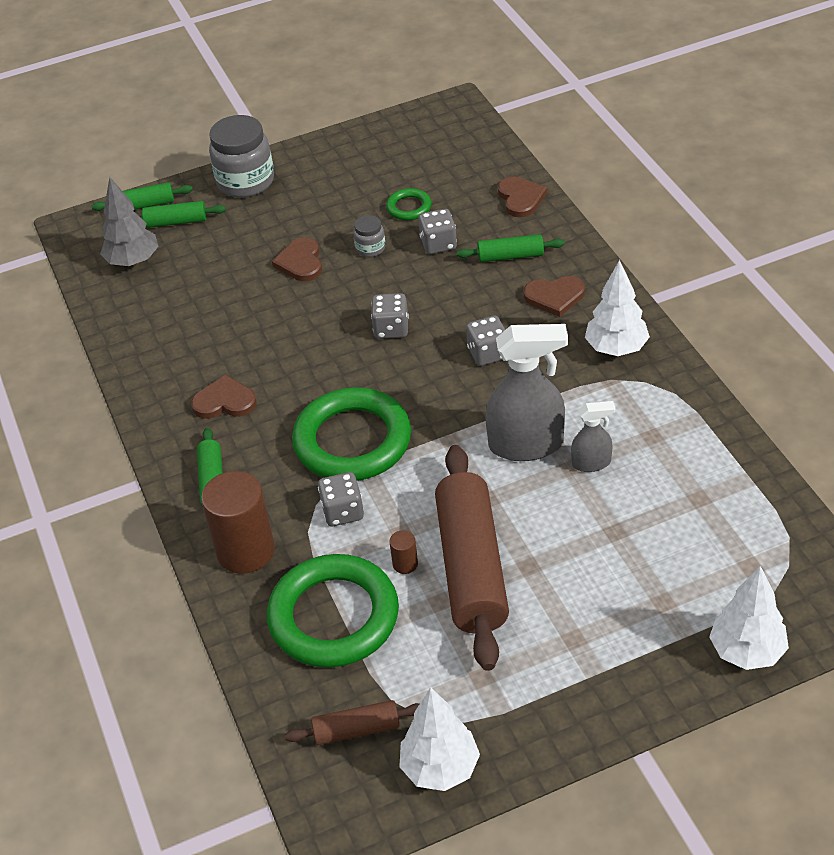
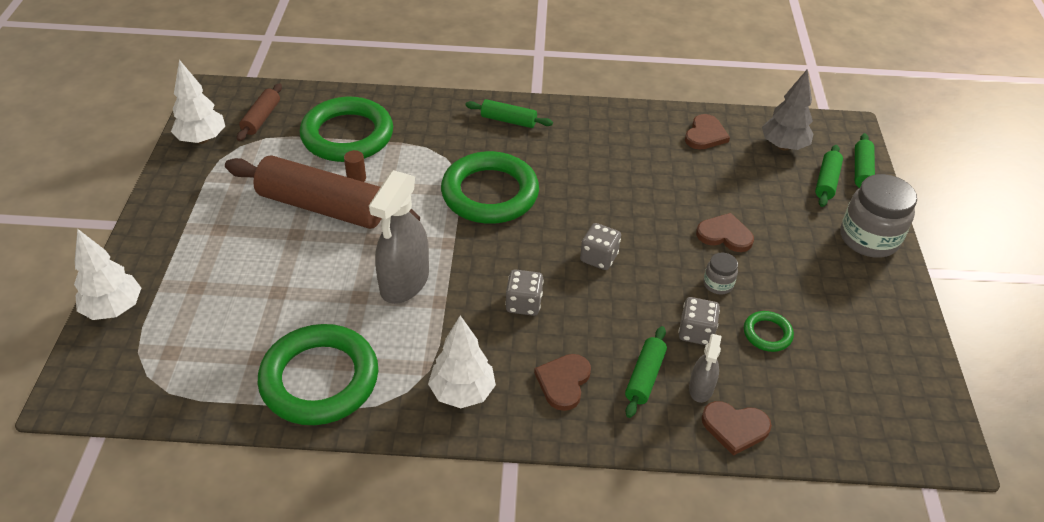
camera: 110 degrees right, 0 degrees up
brown heart [191,375,257,419] -> brown heart moved to [685,114,730,150]
brown cylinder [201,471,275,574] -> none
grey dice [318,472,364,526] -> none
grey spray bottle [571,401,615,472] -> grey spray bottle moved to [689,334,722,403]
none -> green ring [258,324,378,425]

